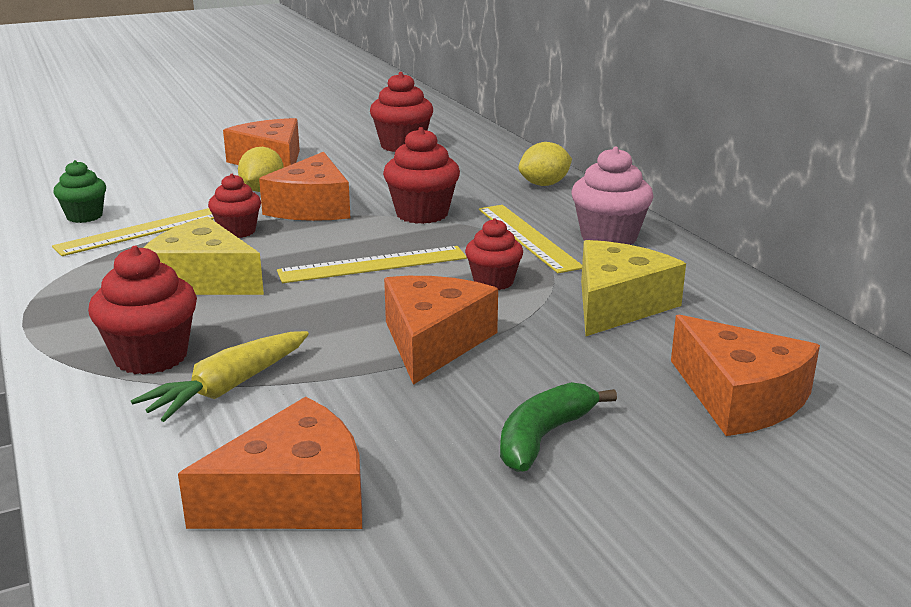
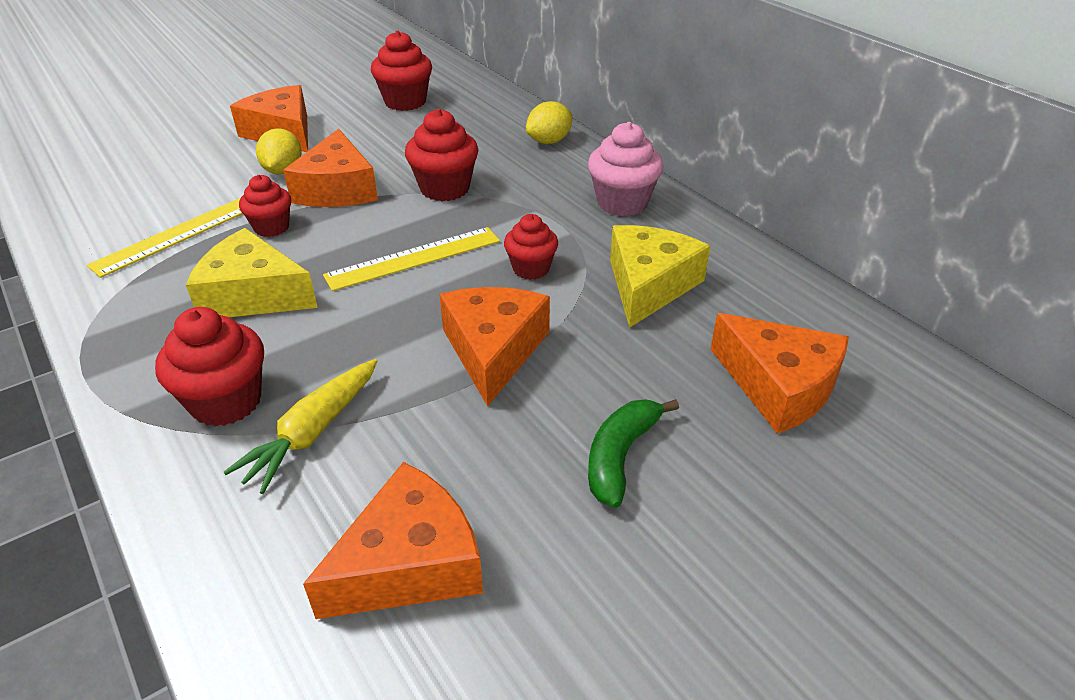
camera: 10 degrees left, 15 degrees up
green cupcake [54,160,106,223] -> none
yellow ruler [479,205,582,273] -> none

